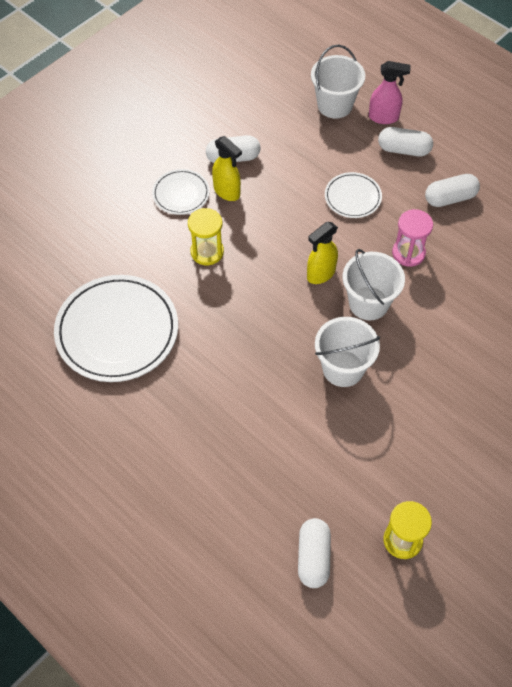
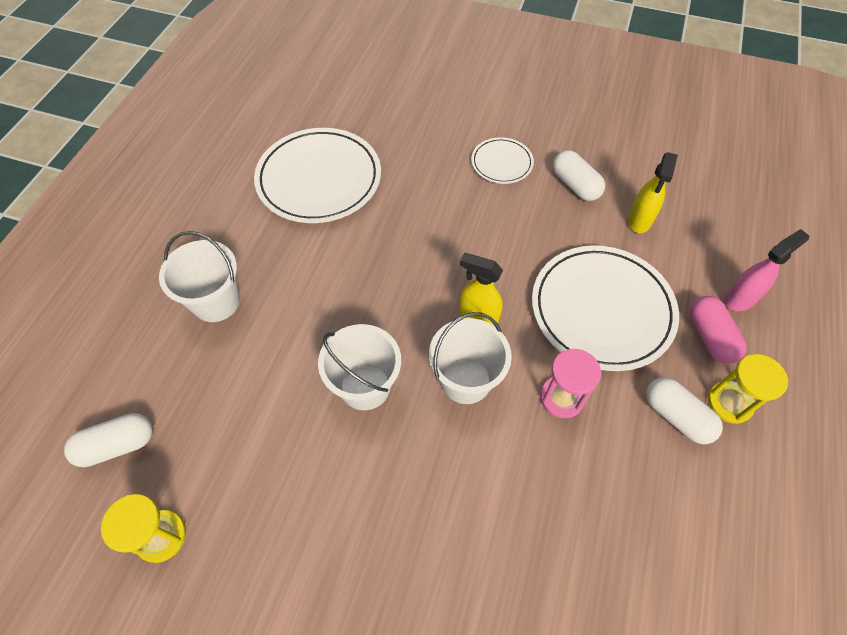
camera: 65 degrees right, 0 degrees up
yellow hourglass [188,208,224,265] -> yellow hourglass moved to [708,354,788,424]
yellow spray bottle [212,136,242,201] -> yellow spray bottle moved to [628,152,678,233]
white bucket [311,45,365,119] -> white bucket moved to [159,231,240,322]
white plate [325,172,382,218] -> white plate [532,245,679,371], size x1.98
pink spray bottle [369,61,411,124] -> pink spray bottle turned 105 degrees counterclockwise [724,229,809,311]
white capsule [378,127,433,156] -> pink capsule [690,296,746,364]

